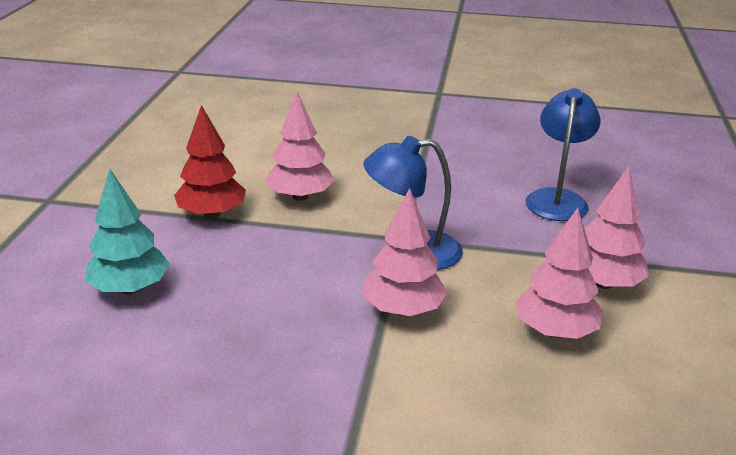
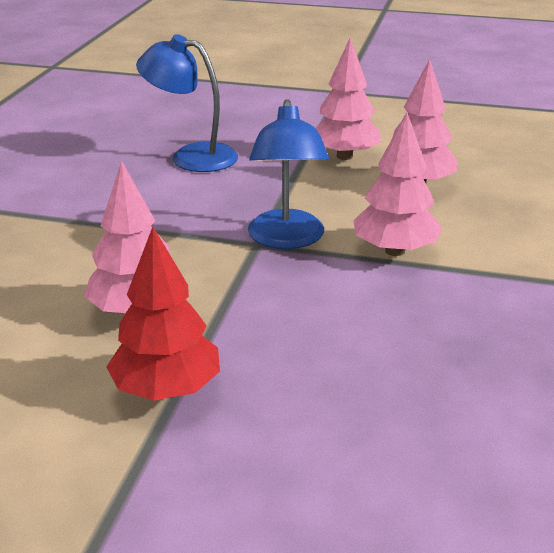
camera: 85 degrees left, 0 degrees up
turquoise tree [85,169,170,294] -> none

